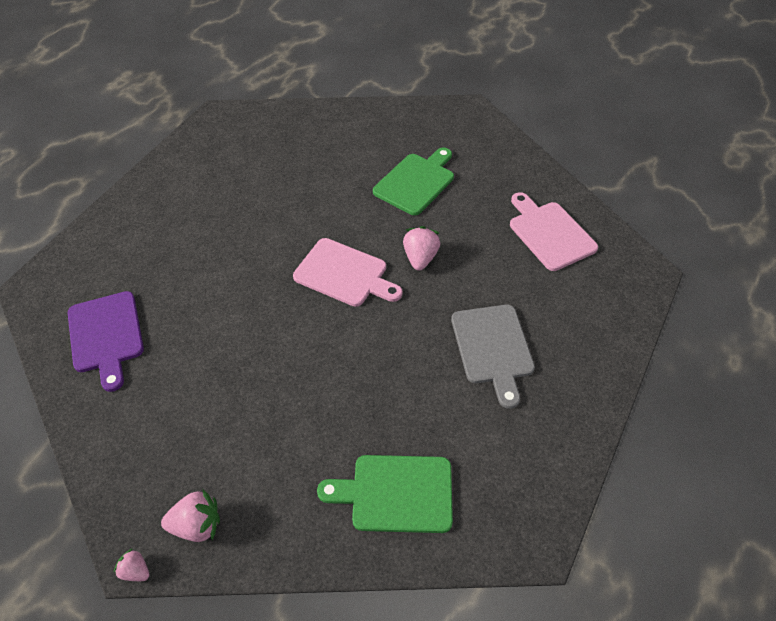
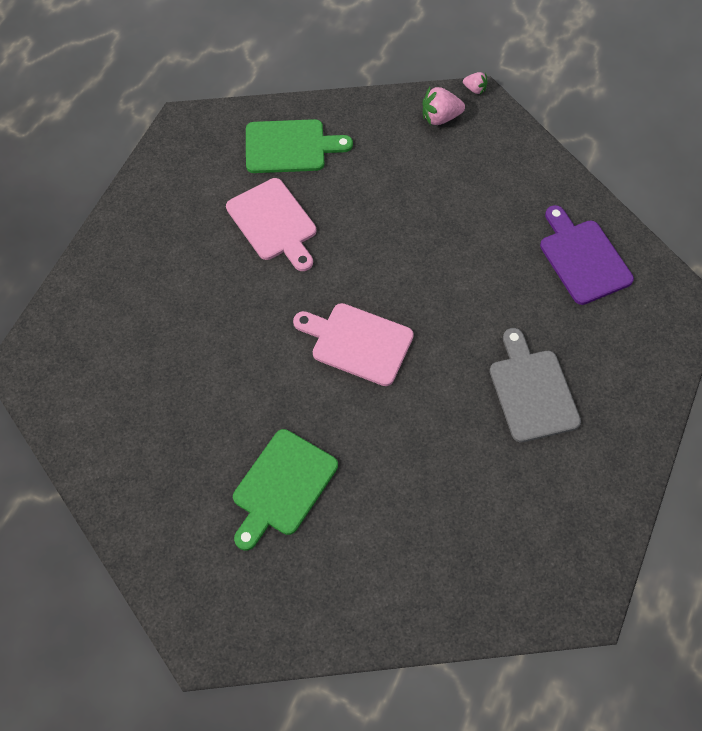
camera: 175 degrees right, 10 degrees up
pink strawberry [403,226,440,271] -> none
grey cutting board [451,305,535,409] -> grey cutting board moved to [490,328,581,442]
pink cutting board [510,192,598,271] -> pink cutting board moved to [226,178,316,271]

